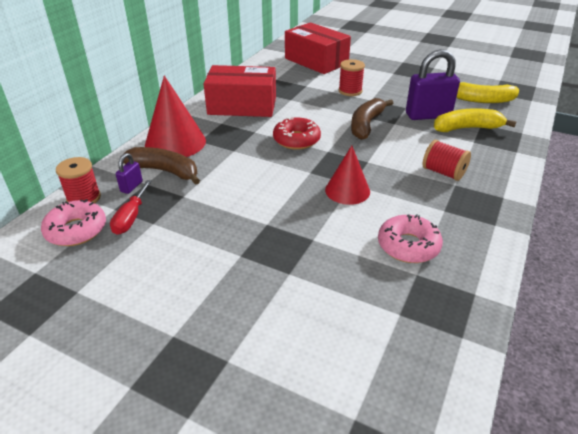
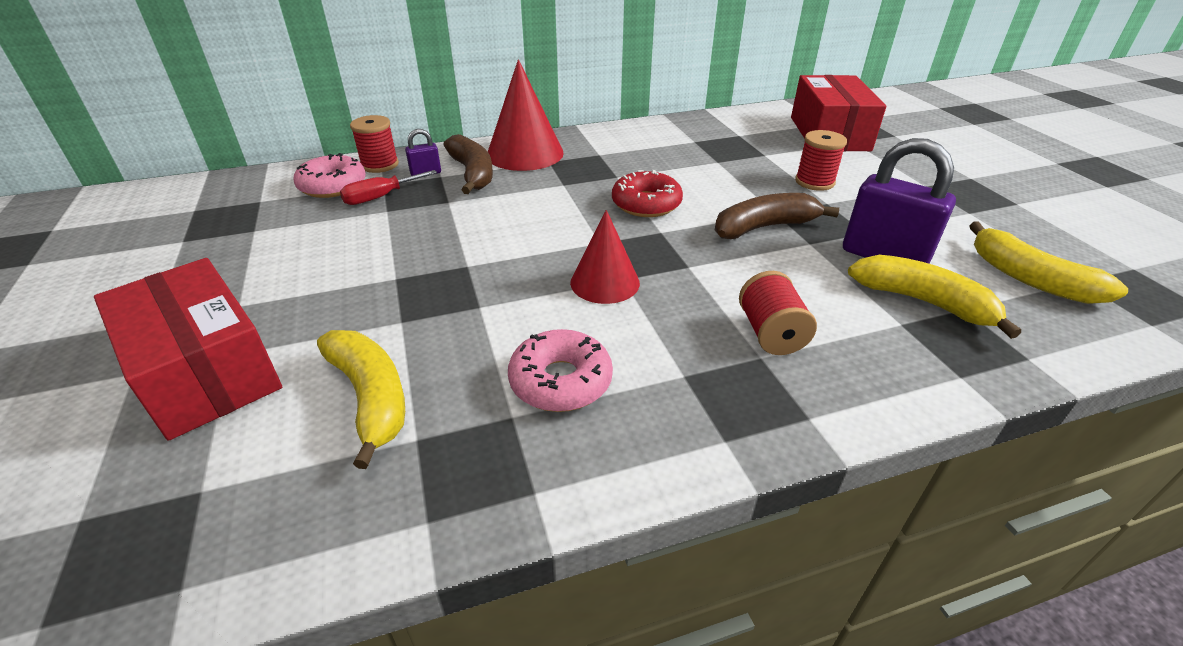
camera: 45 degrees right, 0 degrees up
red box [204,65,276,117] -> red box moved to [94,258,282,441]
none -> yellow banana [317,330,405,469]

